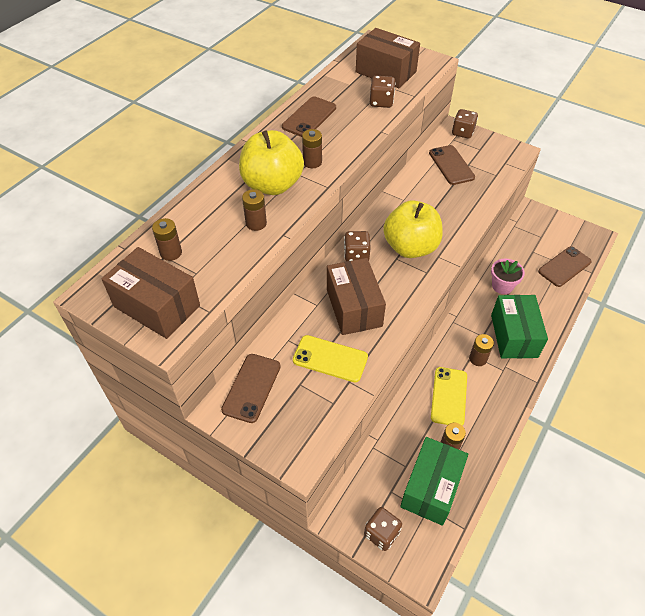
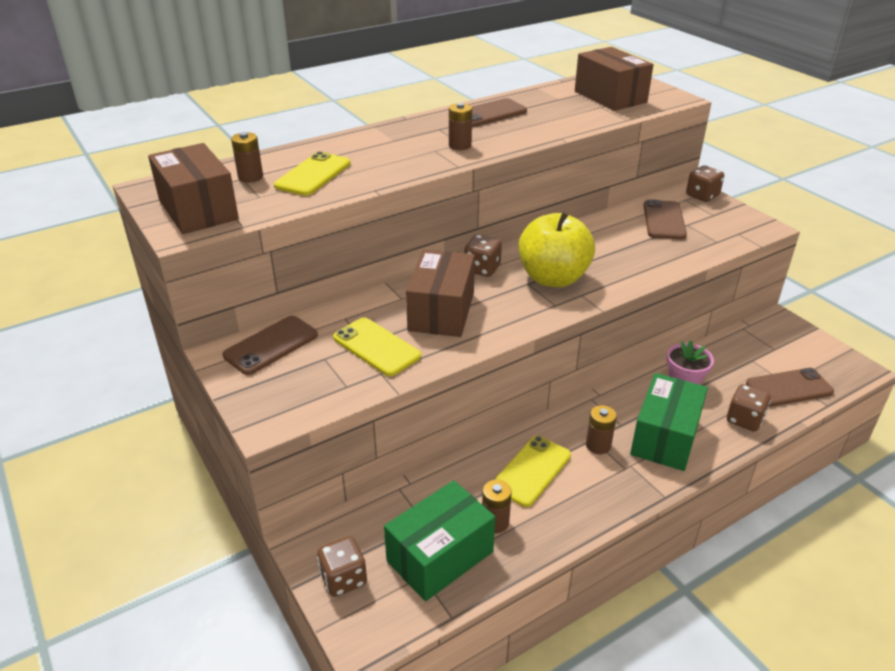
camera: 25 degrees right, 15 degrees down
yellow apple [239,130,304,195] -> none
brown battery [242,189,267,231] -> none
brown dice [370,76,396,108] -> brown dice moved to [727,384,771,431]
none -> yellow phone [274,151,350,196]

